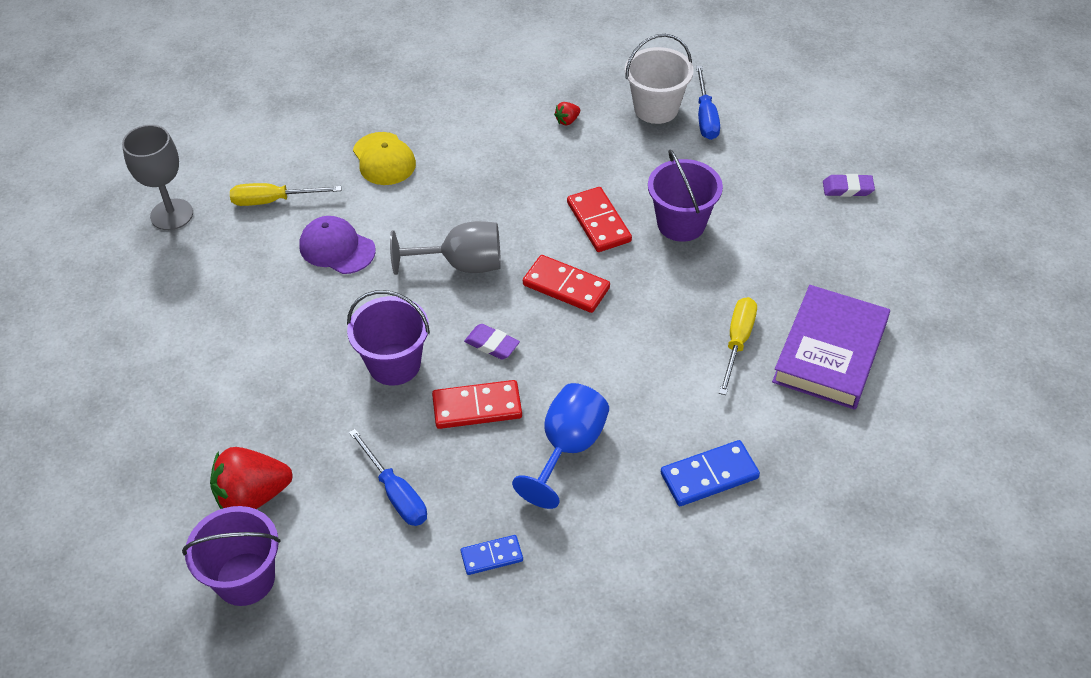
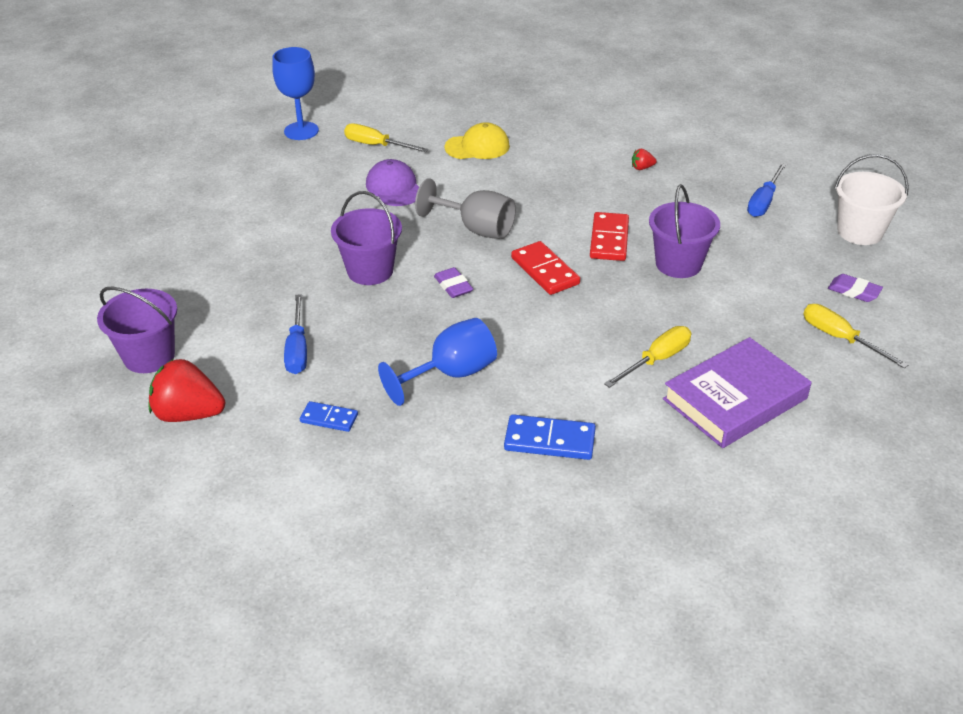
camera: 30 degrees right, 10 degrees down
grey goblet [122,125,193,230] -> blue goblet [272,47,319,140]
red strawberry [210,447,292,509] -> red strawberry moved to [149,359,225,422]
yellow cap [353,132,416,185] -> yellow cap turned 105 degrees counterclockwise [445,122,510,159]
red domino [432,380,522,429] -> none
white bucket [625,34,694,124] -> white bucket moved to [834,154,909,245]
none -> yellow screwdriver [803,304,908,368]

